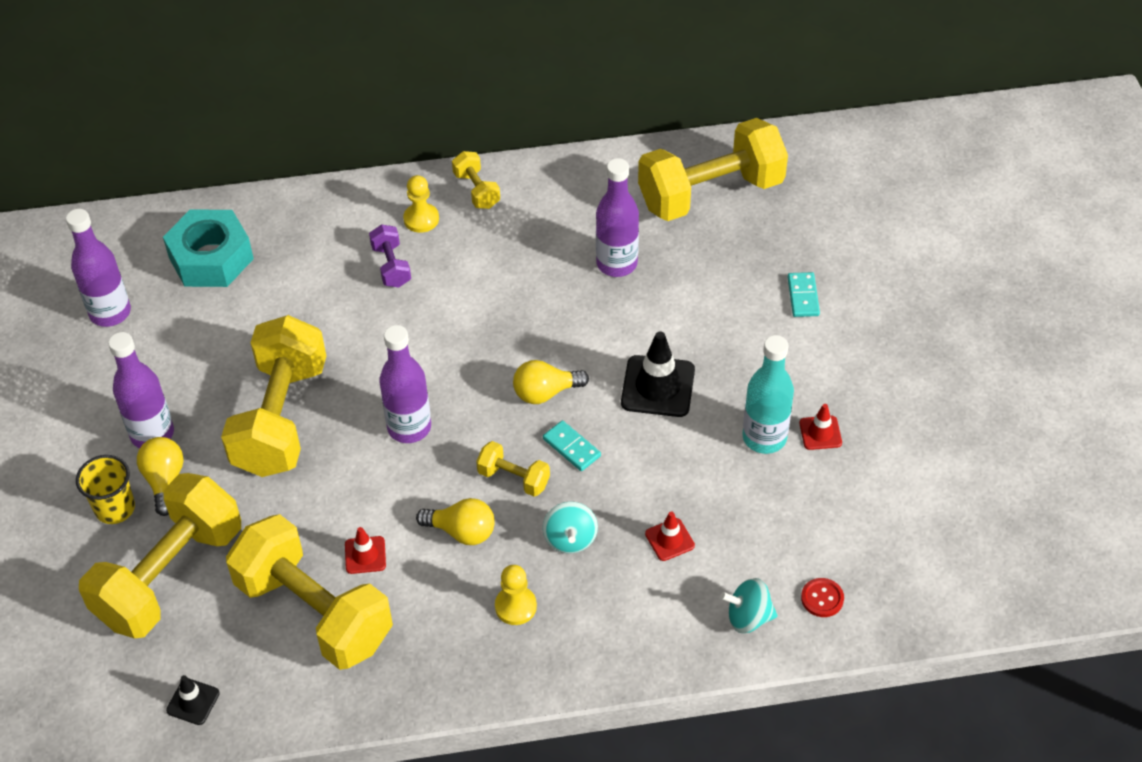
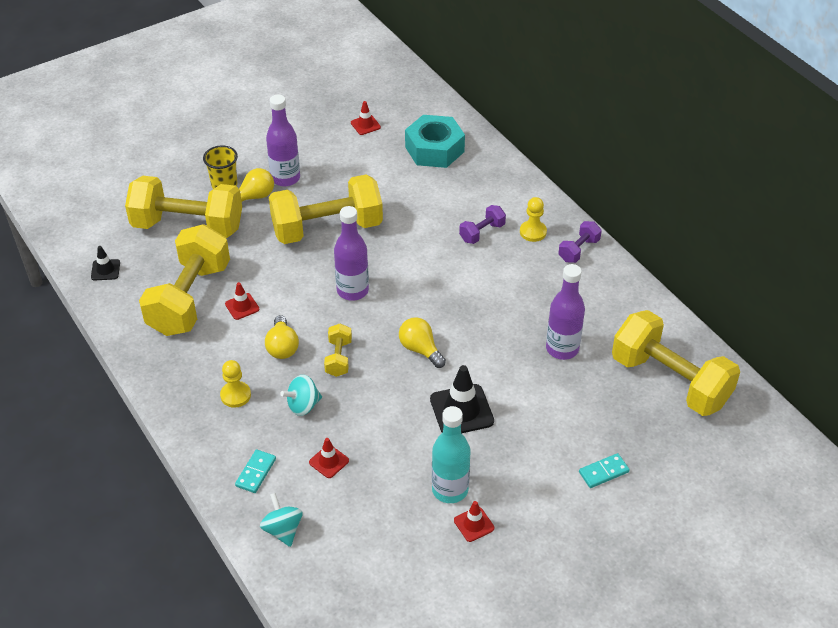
camera: 65 degrees right, 5 degrees down
purple bottle [66,209,131,327] -> red traffic cone [351,101,381,135]
yellow dumbbell [452,151,500,209] -> purple dumbbell [558,221,602,263]
turquoise domino [543,420,601,471] -> turquoise domino moved to [235,449,276,493]
red button [801,578,844,617] -> none

